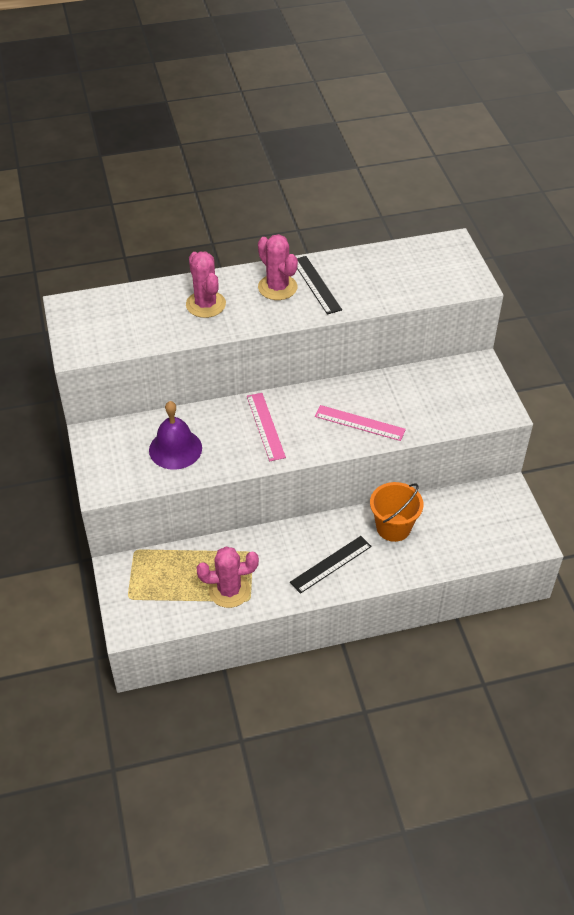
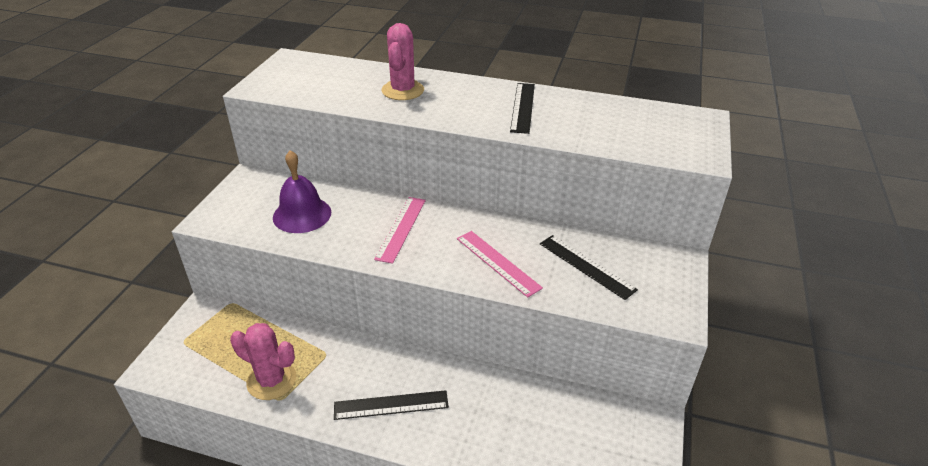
camera: 30 degrees right, 10 degrees down
pink cactus [258,234,298,300] -> none
orange bucket [370,482,423,542] -> none
none -> black ruler [540,235,638,300]

